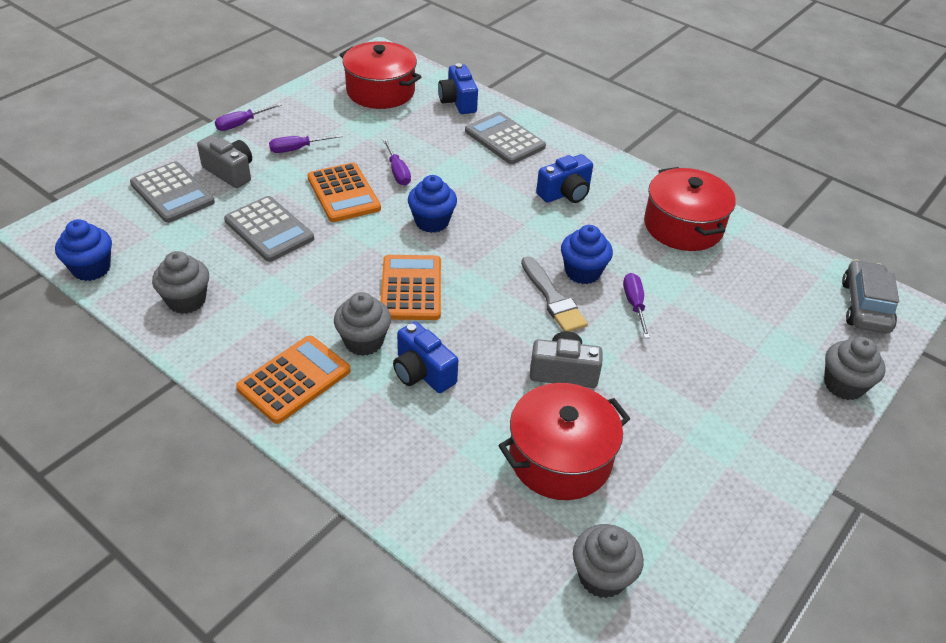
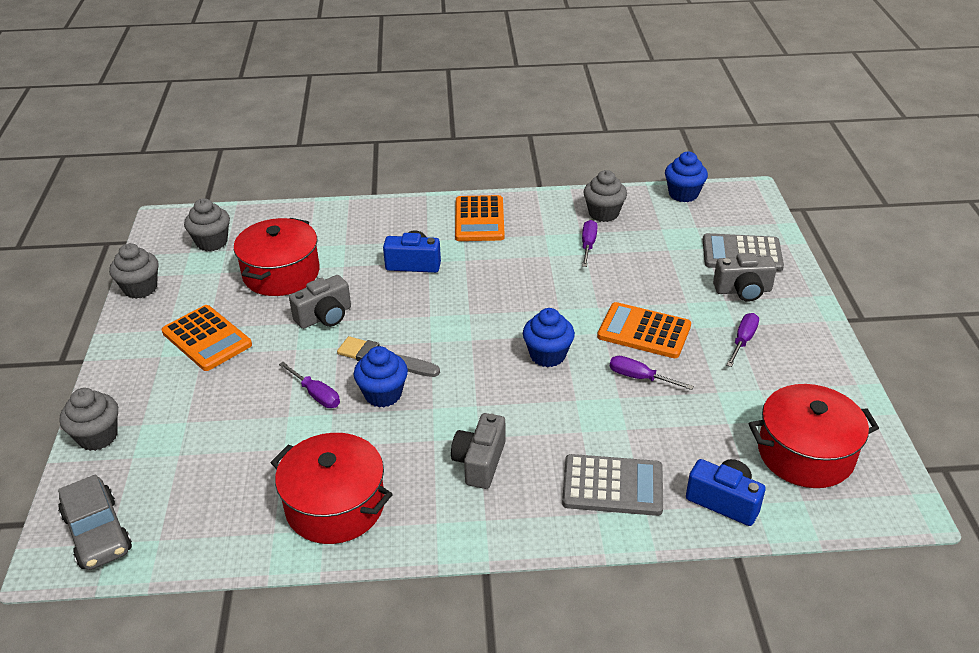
camera: 140 degrees right, 5 degrees down
purple screwdriver [215,103,282,131] -> purple screwdriver moved to [582,220,598,267]
grey calculator [224,196,314,262] -> none
grey cupcake [334,292,391,356] -> grey cupcake moved to [109,243,159,299]
orange calculator [381,255,441,320] -> orange calculator moved to [162,305,252,371]
blue camera [536,154,593,203] -> grey camera [451,413,505,489]

